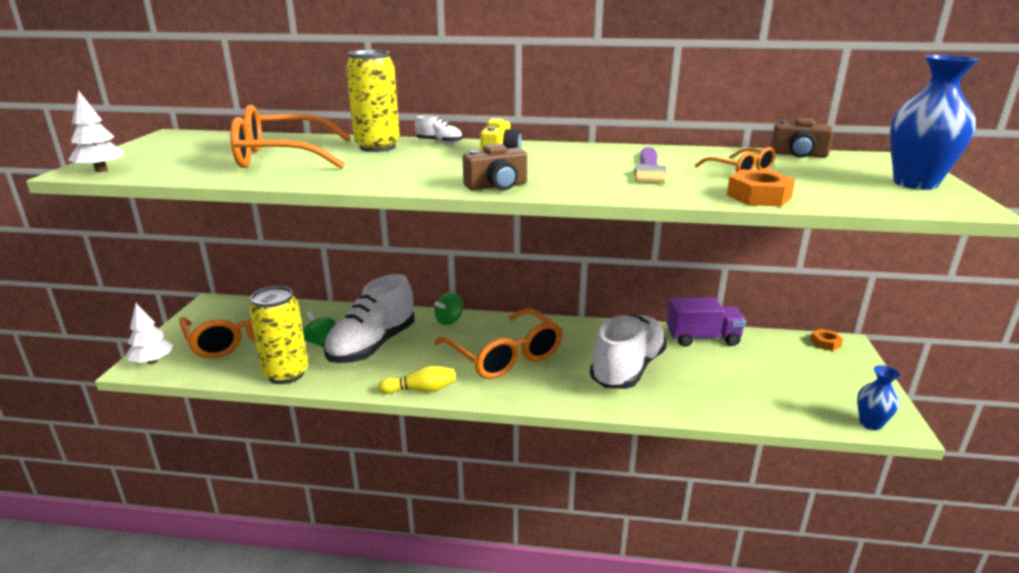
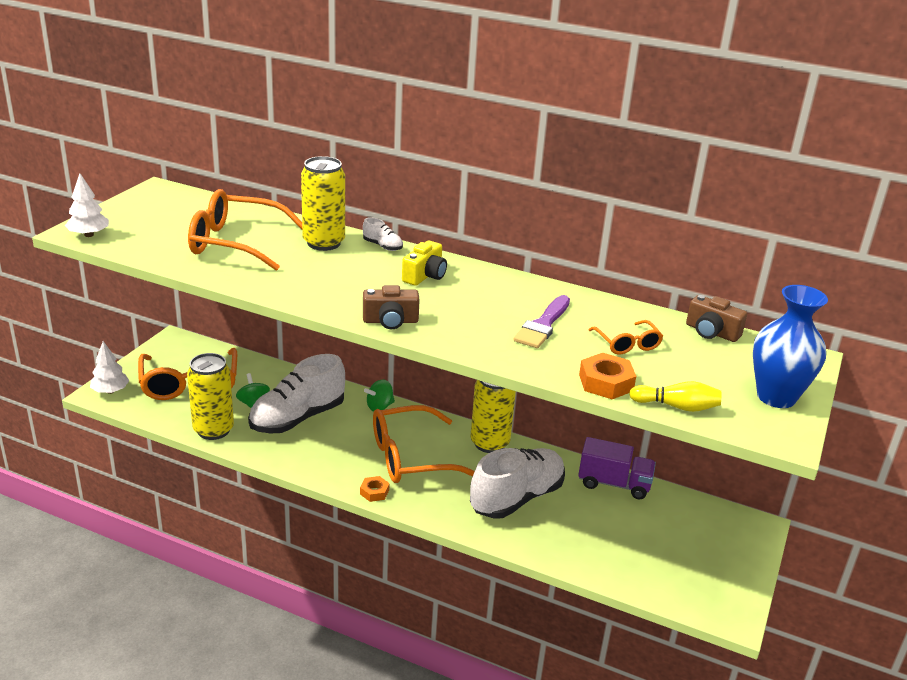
camera: 15 degrees right, 5 degrees up
yellow bowling pin [378,366,456,394] -> yellow bowling pin moved to [629,381,721,412]
orange glasses [434,309,563,379] -> orange glasses turned 90 degrees clockwise [373,405,475,483]
orange nut [810,329,843,351] -> orange nut moved to [360,476,389,502]
blue vase [857,365,900,430] -> none
none -> yellow can [471,380,516,453]

